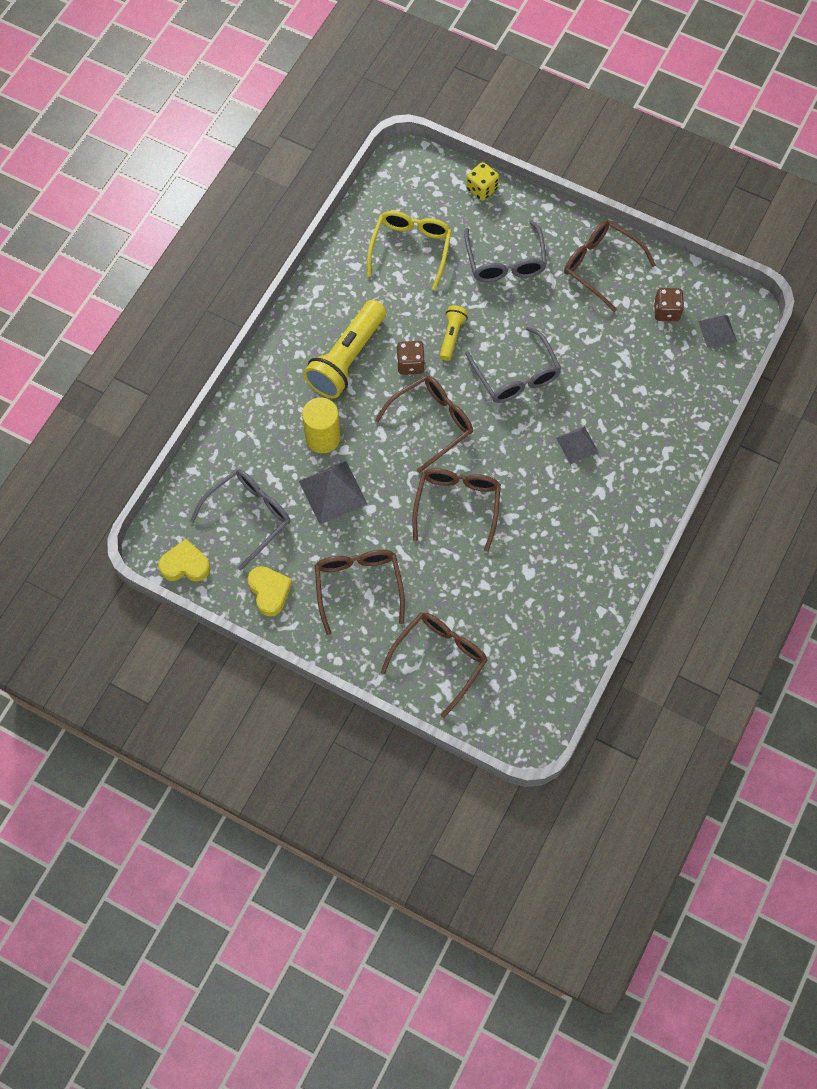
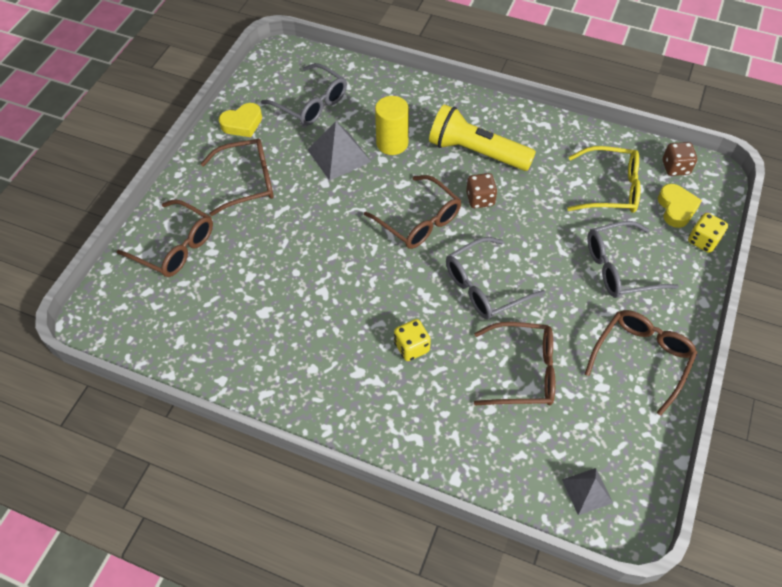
camera: 85 degrees right, 10 degrees down
yellow heart [158,539,210,582] -> yellow heart moved to [658,184,702,228]
brown glasses [412,468,501,552] -> brown glasses moved to [474,322,555,406]
yellow flashlight [440,305,468,361] -> none
grey pyramid [556,426,599,464] -> yellow dice [394,319,431,361]
brown dice [654,288,684,321] -> brown dice moved to [663,142,697,176]

